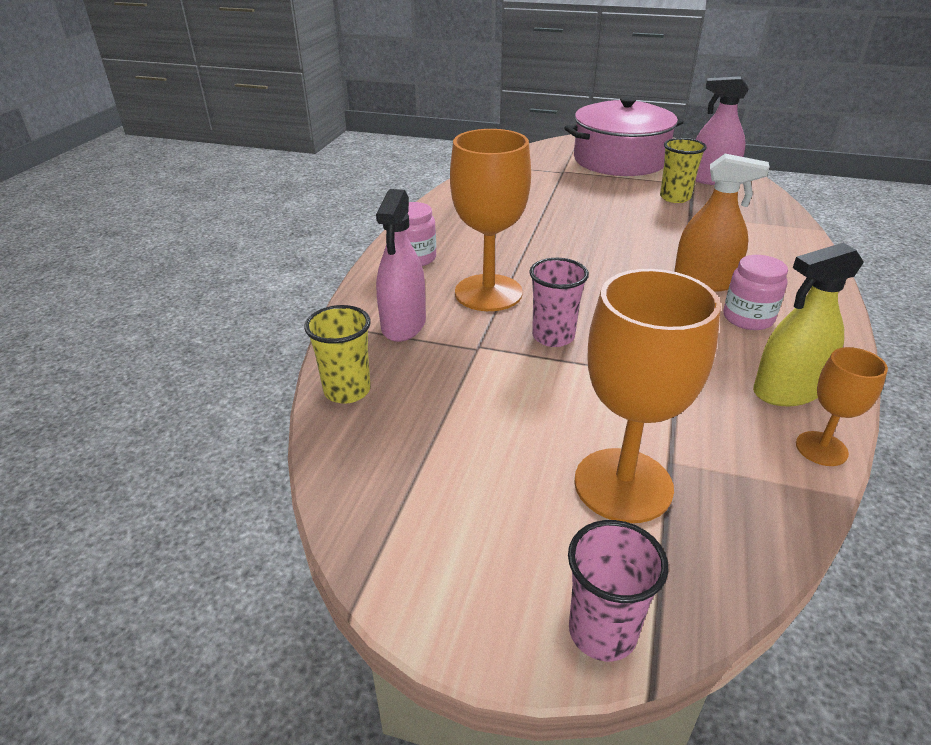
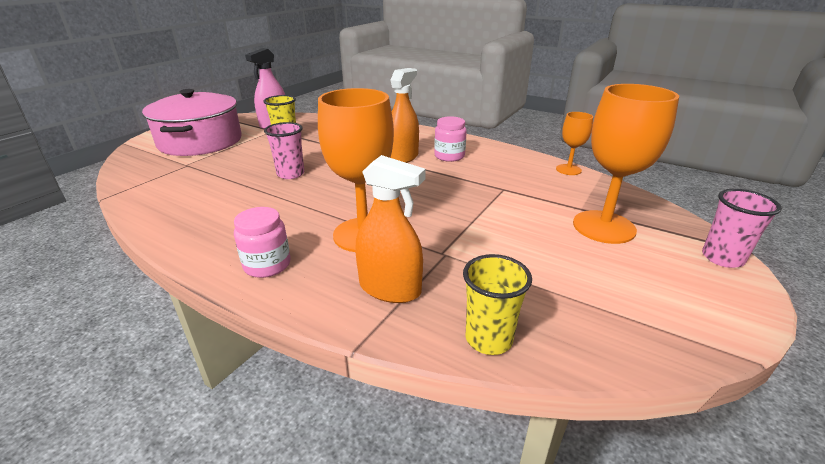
camera: 75 degrees left, 5 degrees down
pink spray bottle [376,189,426,342] -> orange spray bottle [355,155,426,303]
pink cup [529,258,589,347] -> pink cup moved to [264,122,304,179]
yellow spray bottle [753,243,864,406] -> none

